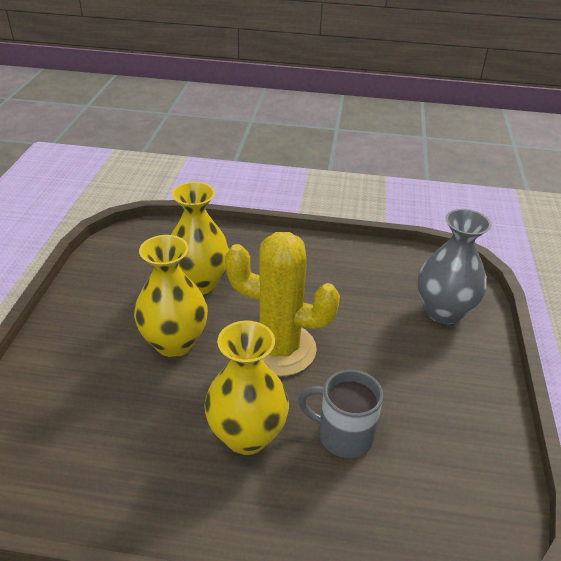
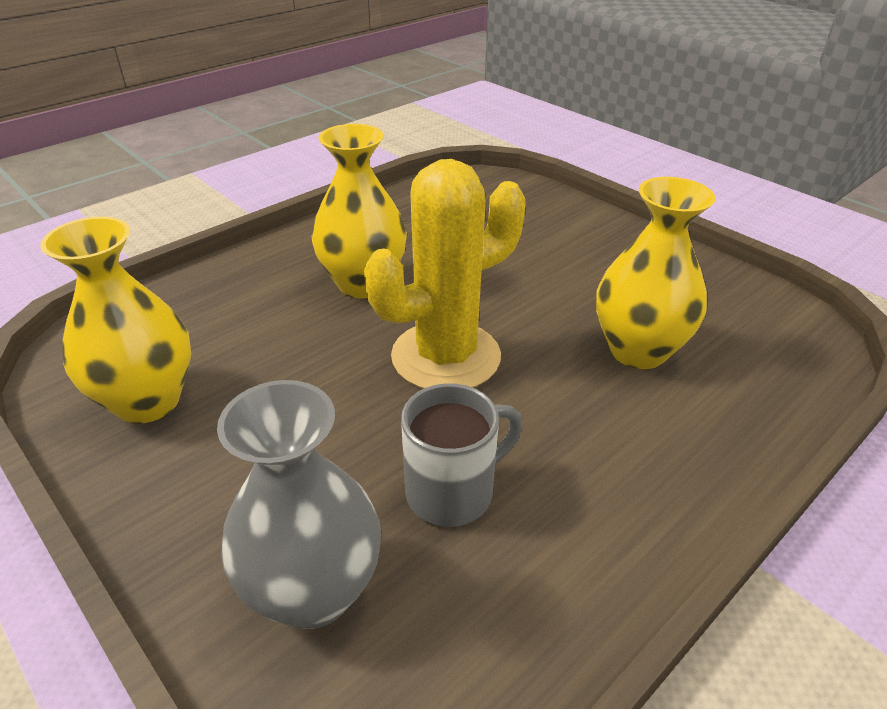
camera: 130 degrees right, 0 degrees up
yellow vase [134,235,208,357] -> yellow vase moved to [40,217,191,424]
grey mug [298,370,383,458] -> grey mug moved to [401,383,522,527]

